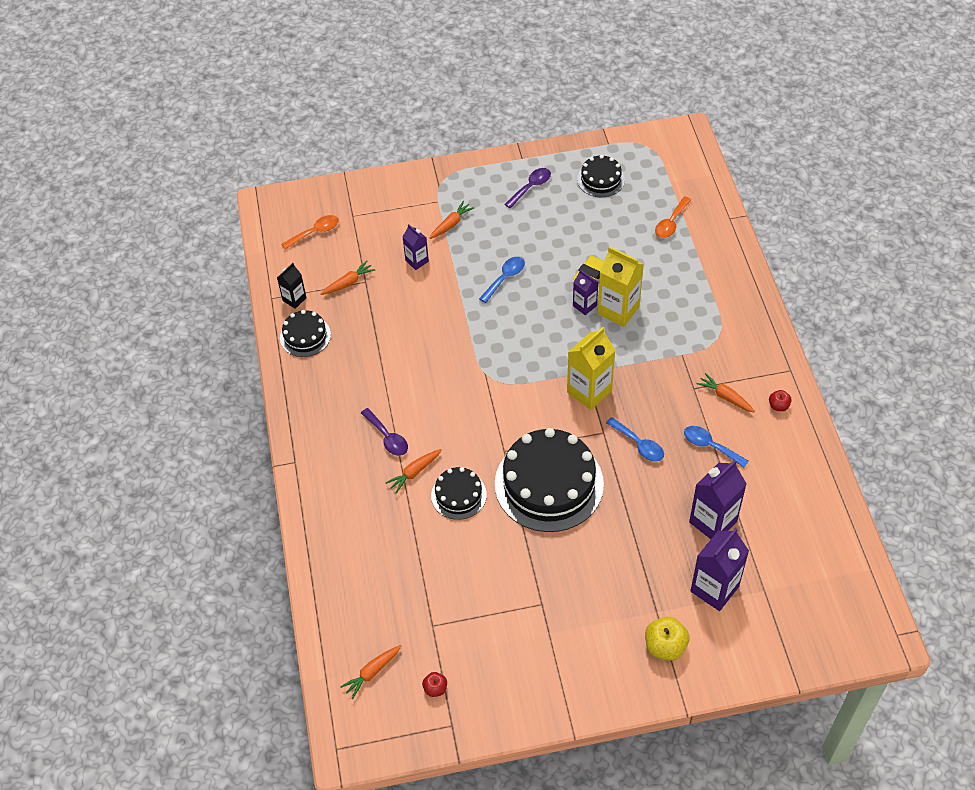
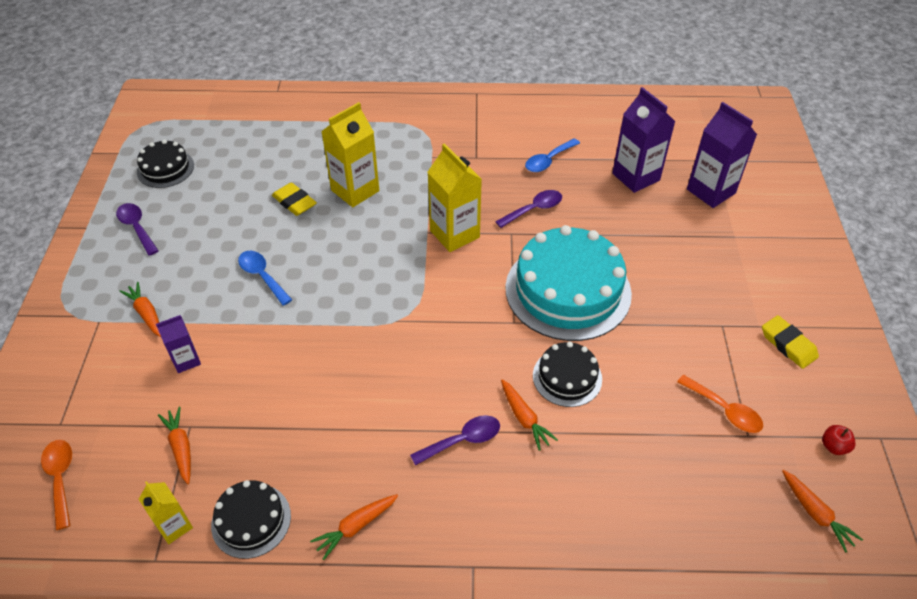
camera: 80 degrees left, 5 degrees down
black carton [277,263,306,309] -> yellow carton [139,481,193,544]
black cake [495,428,604,532] -> turquoise cake [505,225,632,341]
purple carton [573,270,598,315] -> none
blue spoon [606,417,664,462] -> purple spoon [495,190,562,228]
yellow apple [645,617,690,661] -> none
orange spoon [655,196,691,238] -> orange spoon moved to [677,375,763,433]
orange carrot [696,373,755,412] -> orange carrot moved to [310,494,398,560]
red apple [769,390,792,411] -> none
none -> yellow eraser [762,315,819,369]

